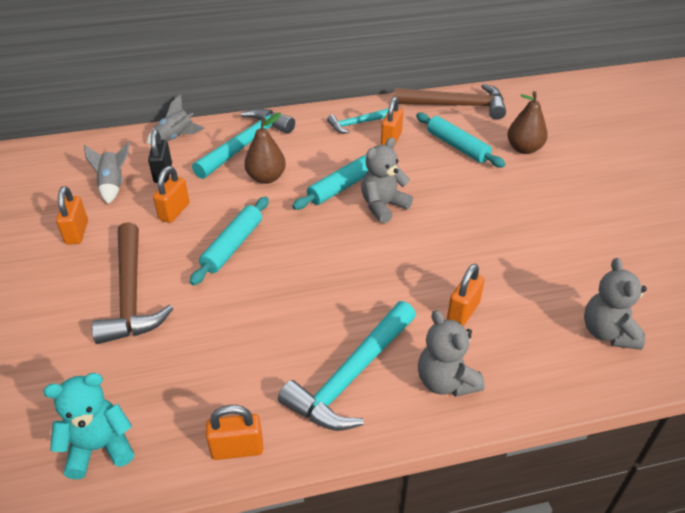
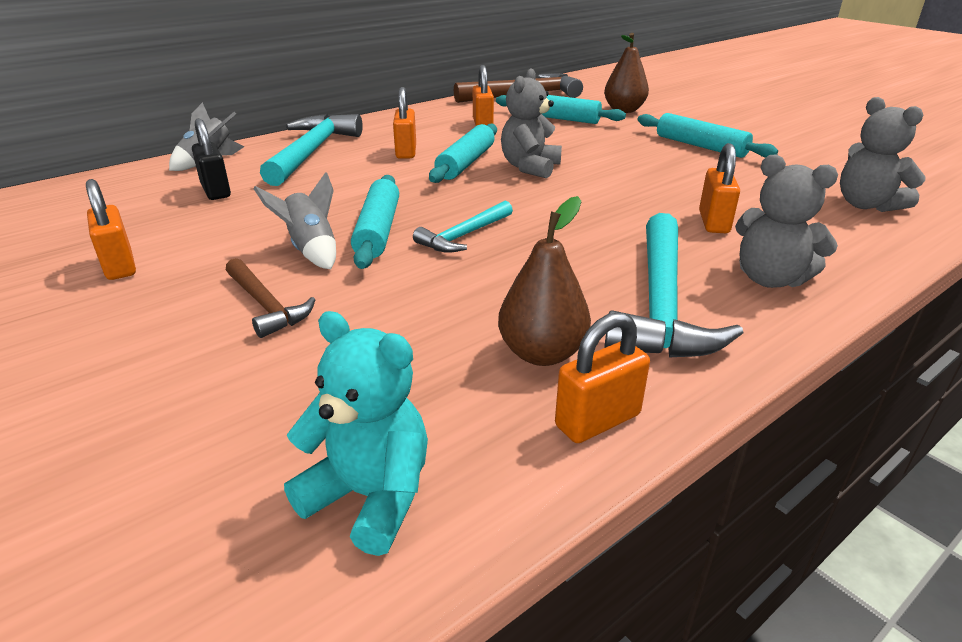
camera: 25 degrees left, 10 degrees down
turquoise teddy bear [43,373,134,479] -> turquoise teddy bear turned 75 degrees clockwise [284,311,428,556]
grey rocket [84,142,130,204] -> grey rocket moved to [253,172,336,269]
brown hammer [92,222,174,344] -> brown hammer [226,258,316,338], size x0.55
orange padlock [153,166,190,223] -> orange padlock moved to [393,87,416,159]
brown pear [244,113,286,184] -> brown pear moved to [498,196,591,366]
turquoise hammer [327,108,388,133] -> turquoise hammer moved to [413,201,513,253]
none -> turquoise rolling pin [637,113,778,158]

